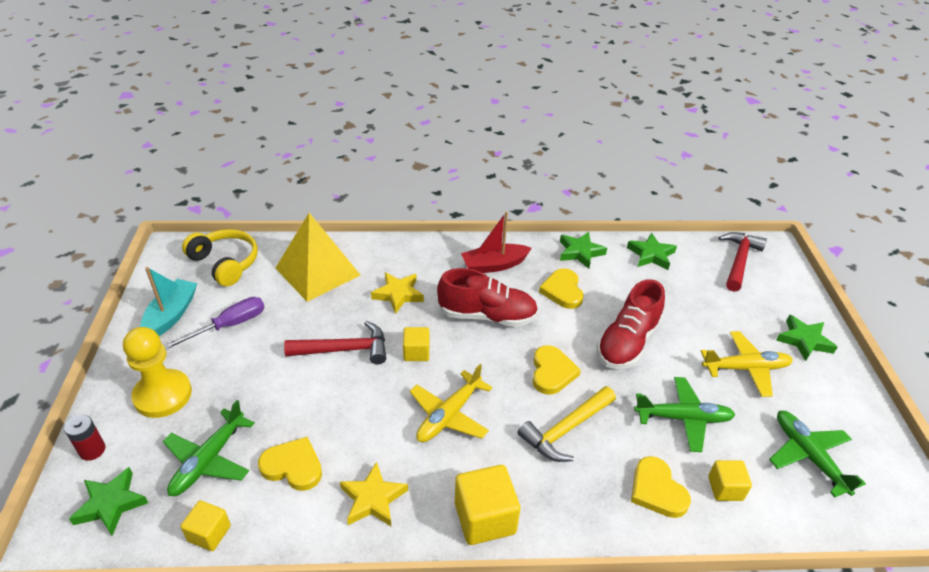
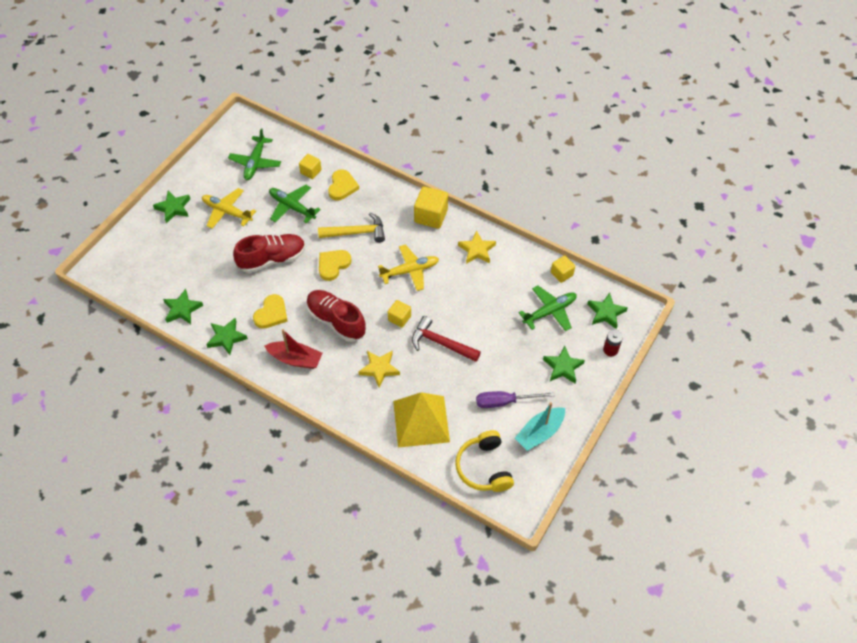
camera: 145 degrees left, 15 degrees up
yellow pawn [123,327,192,418] -> green star [543,346,585,384]
yellow heart [258,437,322,491] -> none
red hammer [719,232,767,292] -> none

